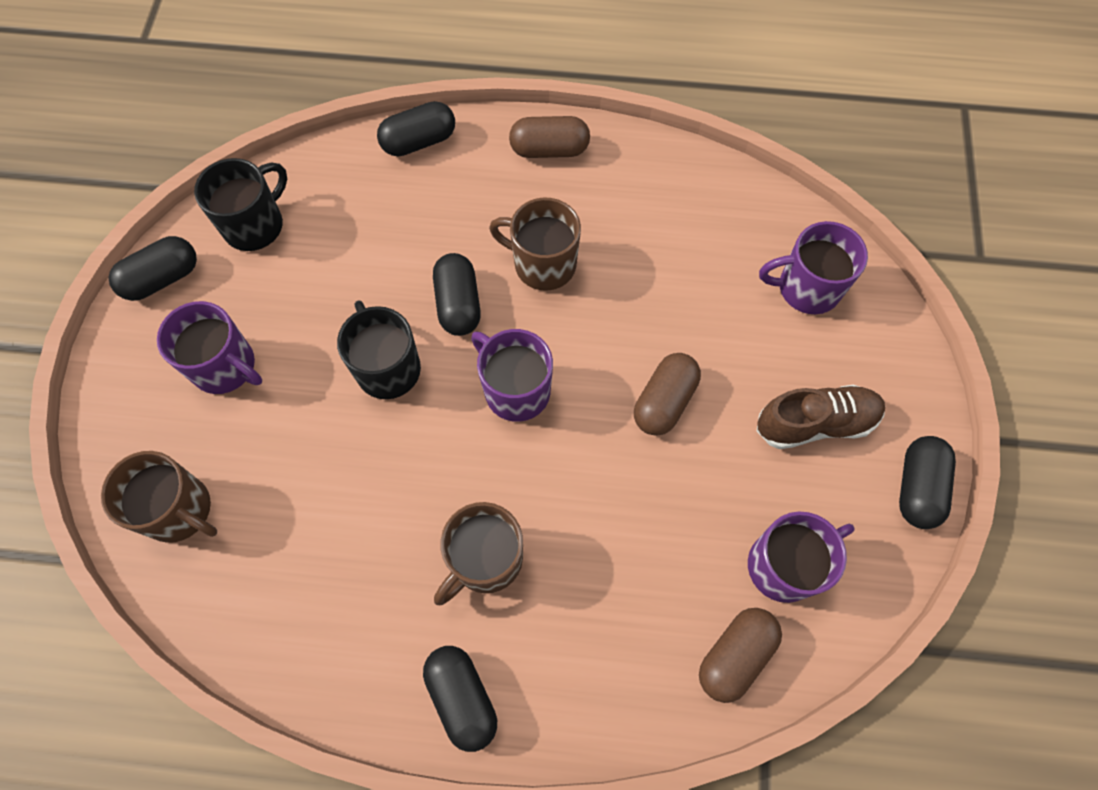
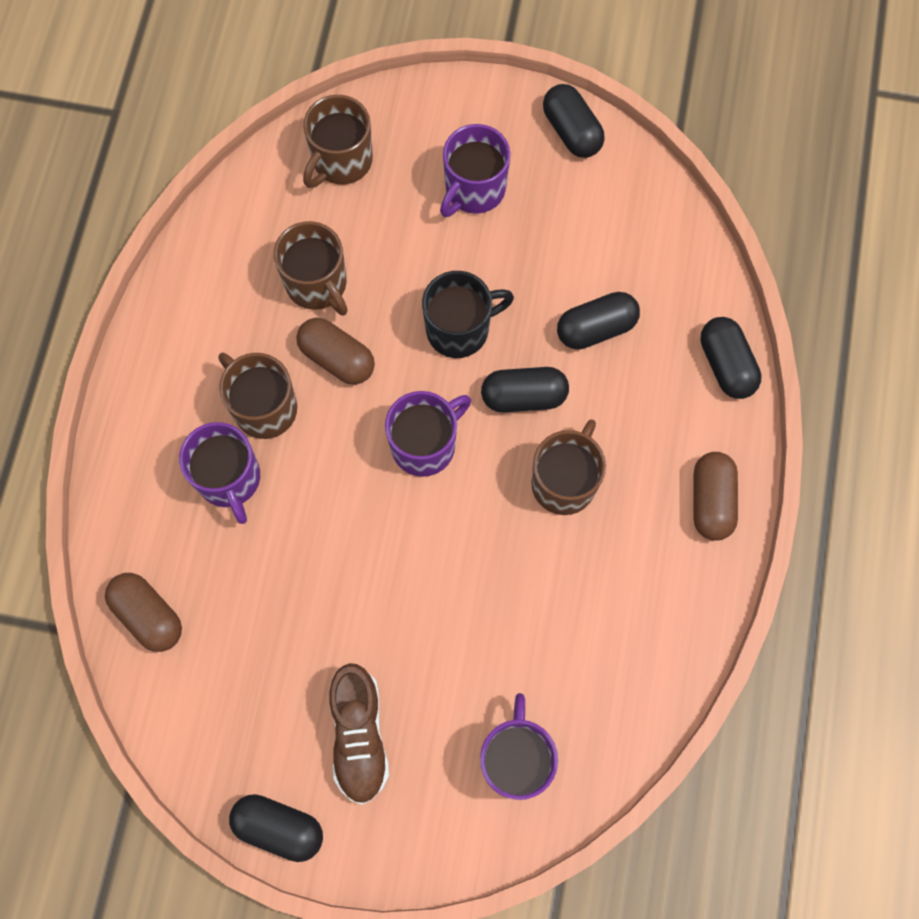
camera: 95 degrees right, 5 degrees up
black mug [194,158,287,251] -> none
black capsule [423,646,497,752] -> black capsule moved to [557,292,640,350]
brown capsule [634,353,701,436] -> brown capsule moved to [296,318,375,385]
purple mug [748,512,854,603] -> purple mug moved to [179,422,260,524]
none -> brown mug [274,221,348,316]

